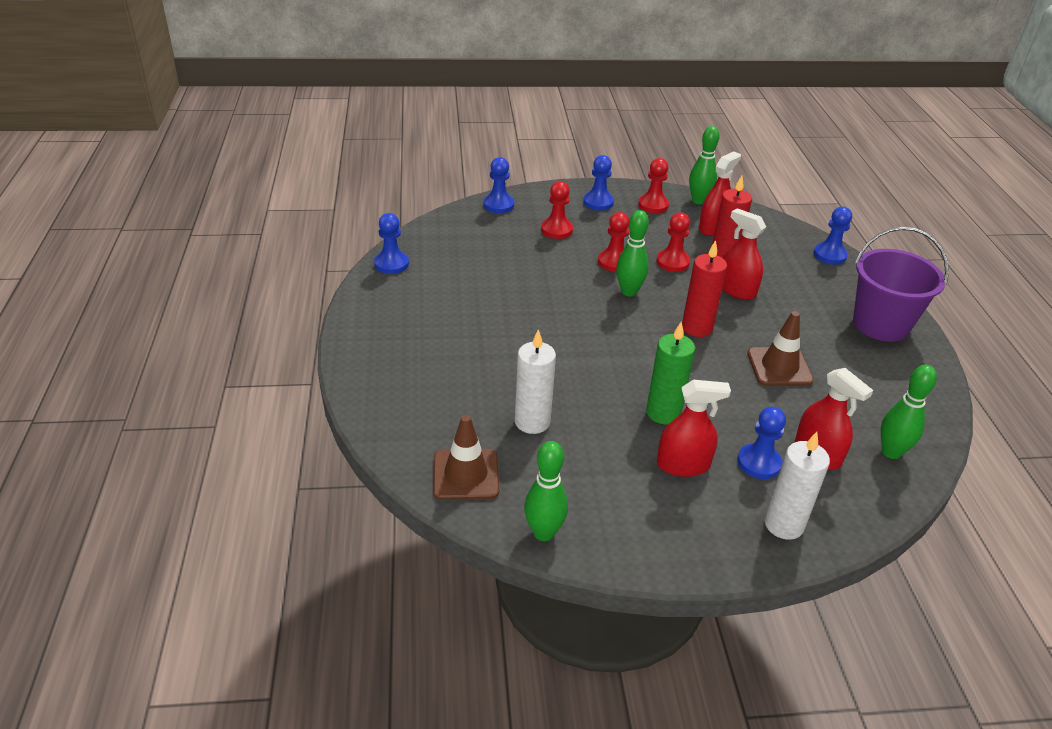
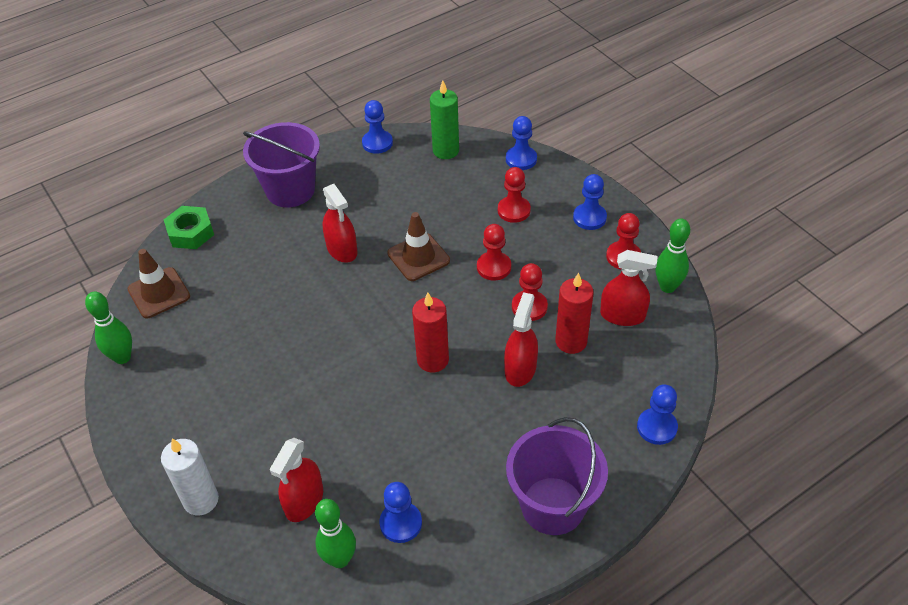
camera: 65 degrees right, 10 degrees up
white candle [515,329,556,434] -> none
green bowling pin [616,210,649,296] -> none
green candle [646,322,695,424] -> green candle moved to [430,80,459,159]
red spray bottle [657,380,731,477] -> red spray bottle moved to [322,184,358,263]
blue pawn [737,406,786,479] -> blue pawn moved to [380,482,422,543]
brown traffic cone [747,311,814,386] -> brown traffic cone moved to [387,212,450,281]
none -> green nut [164,206,214,249]
none -> purple bucket [243,122,320,207]

